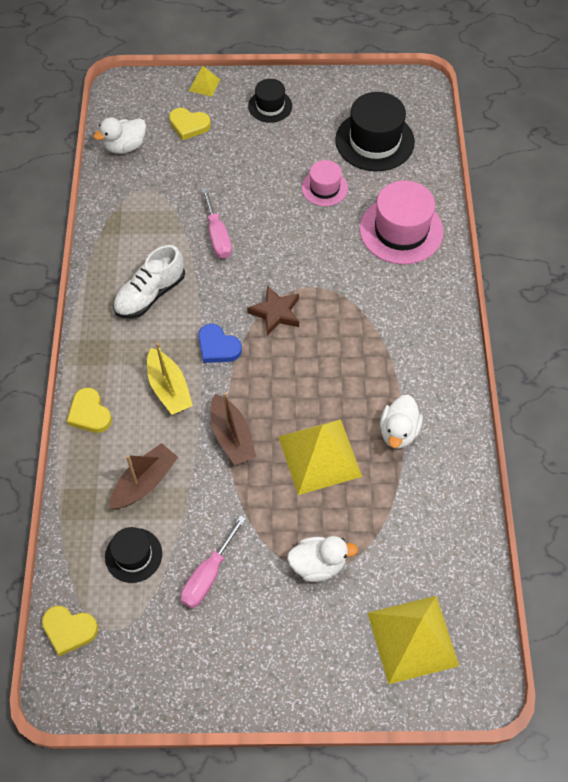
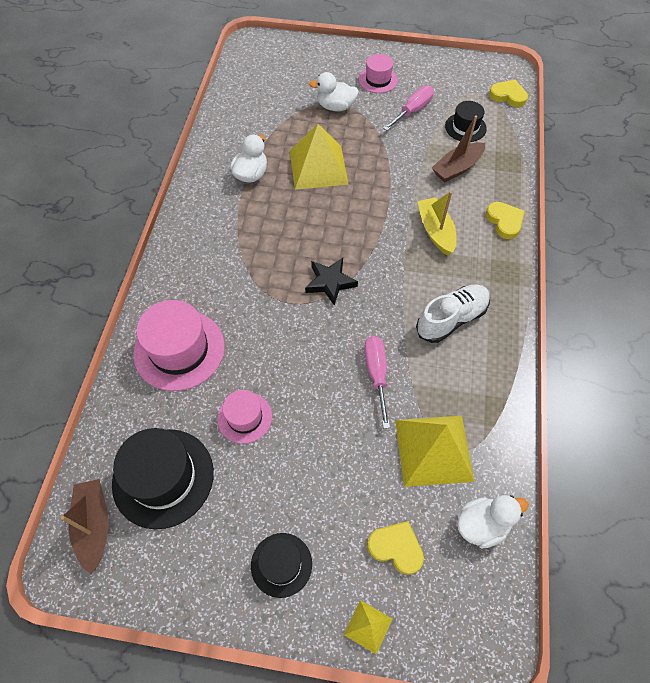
camera: 170 degrees left, 0 degrees up
blue heart [198,324,242,363] -> none
brown boat [210,392,256,465] -> brown boat moved to [60,479,109,574]
brown star [247,285,299,336] -> black star [305,258,358,306]
yellow pyramid [368,596,459,684] -> yellow pyramid moved to [395,416,474,487]
none -> pink hat [359,54,398,93]

